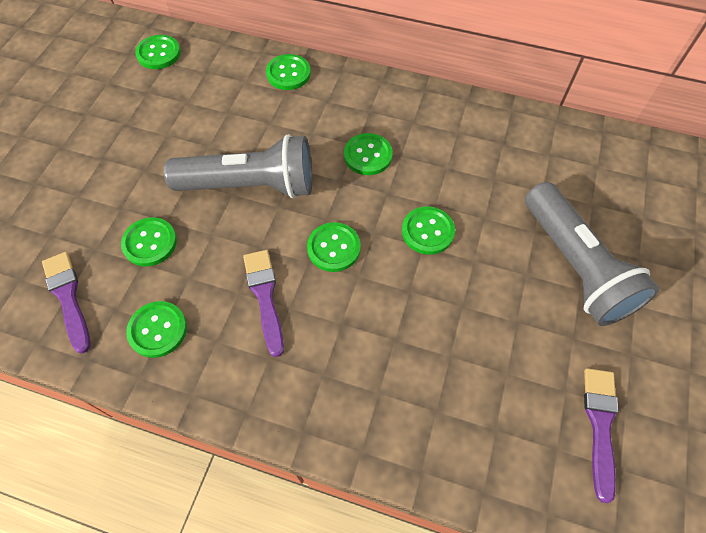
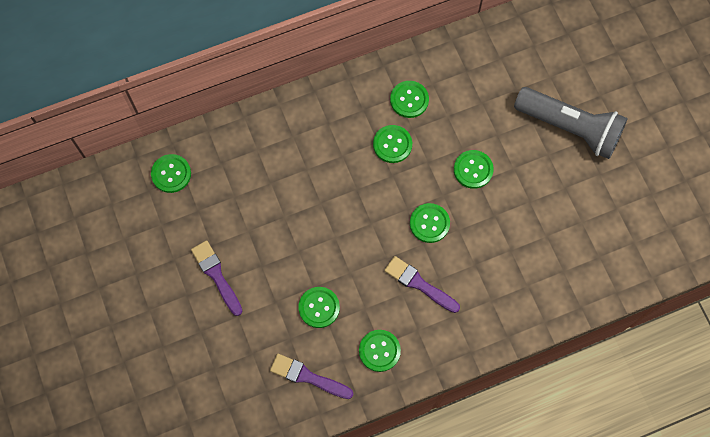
camera: 40 degrees left, 10 degrees up
grey flashlight [164,134,312,198] -> none
green button [266,54,311,90] -> green button moved to [390,81,429,118]
purple brush [584,368,618,503] -> purple brush moved to [191,240,242,316]

